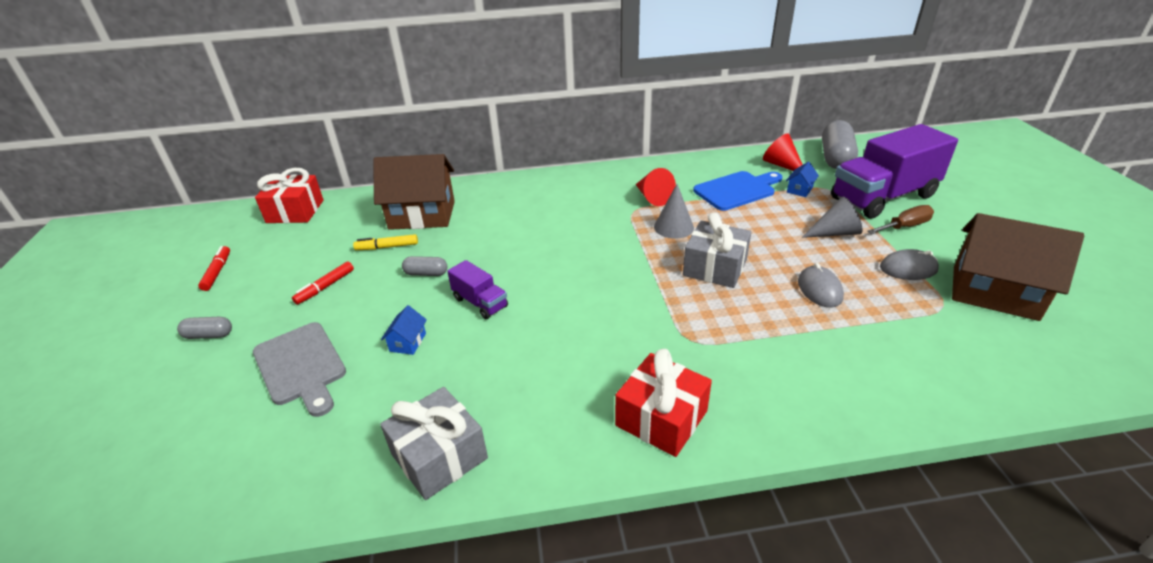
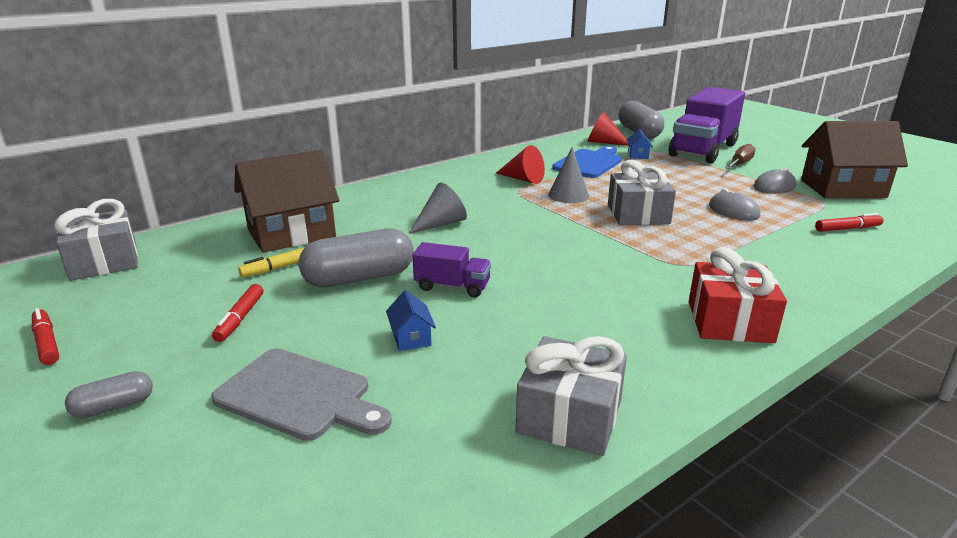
camera: 30 degrees left, 10 degrees down
red gift [255,168,324,223] -> grey gift [54,199,138,281]
grey capsule [402,256,447,276] -> grey capsule [299,229,414,287], size x2.01
grey cone [802,197,862,238] -> grey cone moved to [409,182,467,234]
none -> red marker [815,213,883,232]

